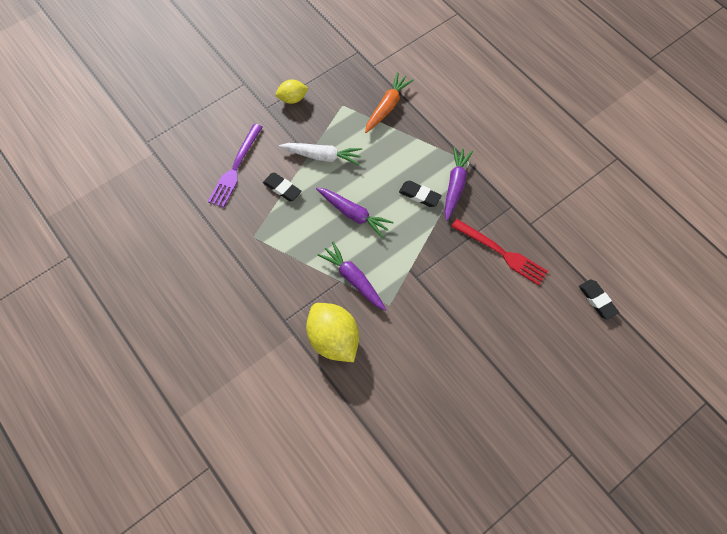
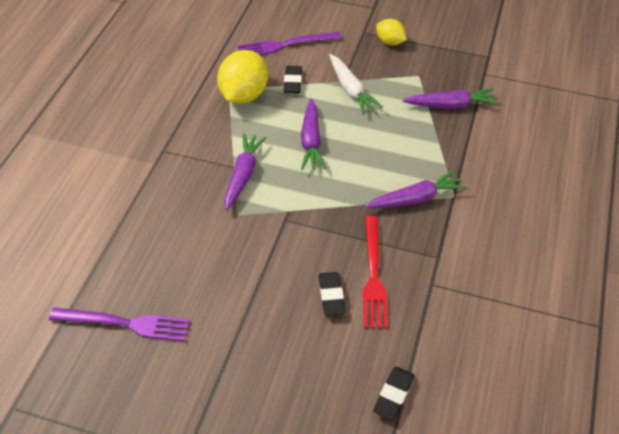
camera: 55 degrees right, 15 degrees down
yellow lemon [306,303,359,362] -> yellow lemon moved to [217,50,268,104]
orange carrot [365,72,414,133] -> purple carrot [403,88,498,109]
black eraser [399,181,442,207] -> black eraser moved to [319,272,345,316]
none -> purple fork [49,308,190,341]

